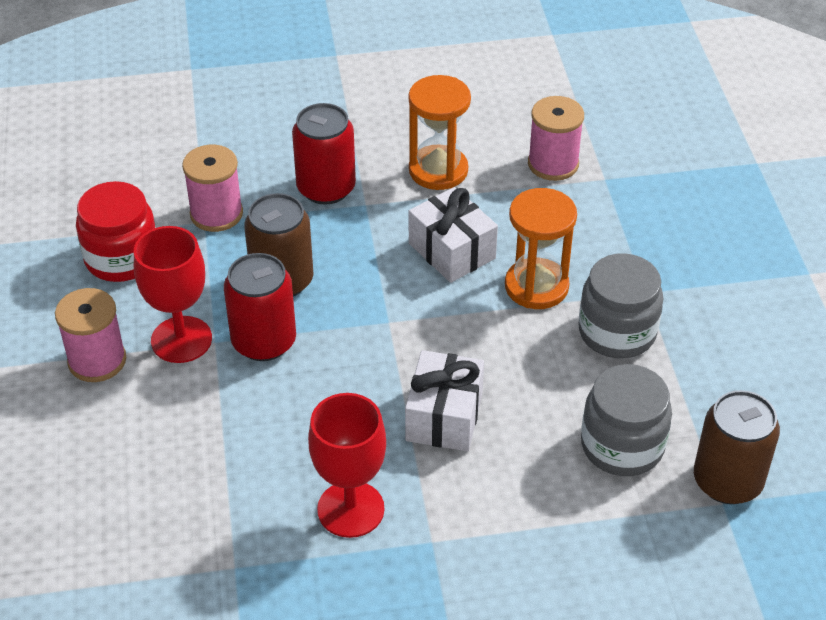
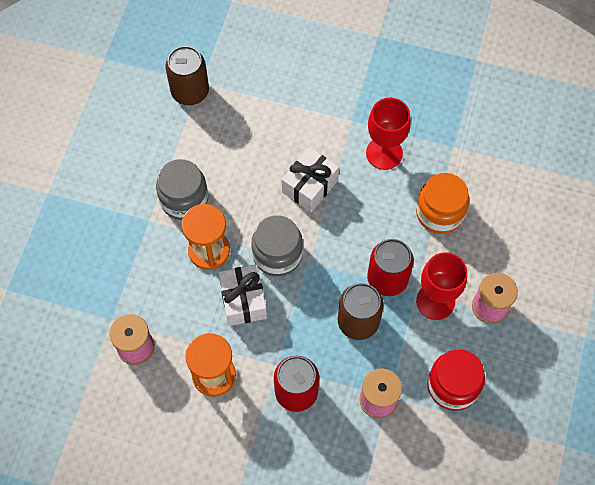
camera: 155 degrees left, 20 degrees up
grey jar [581,364,672,476] -> grey jar moved to [252,215,303,276]
none -> orange jar [416,173,469,234]

